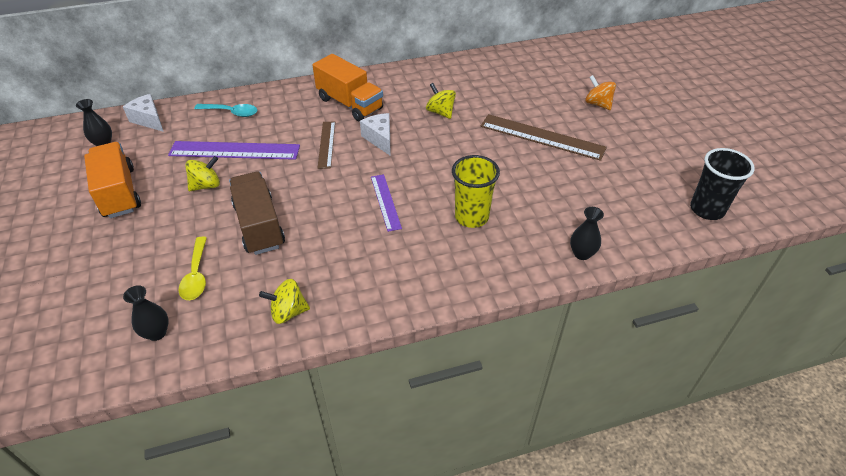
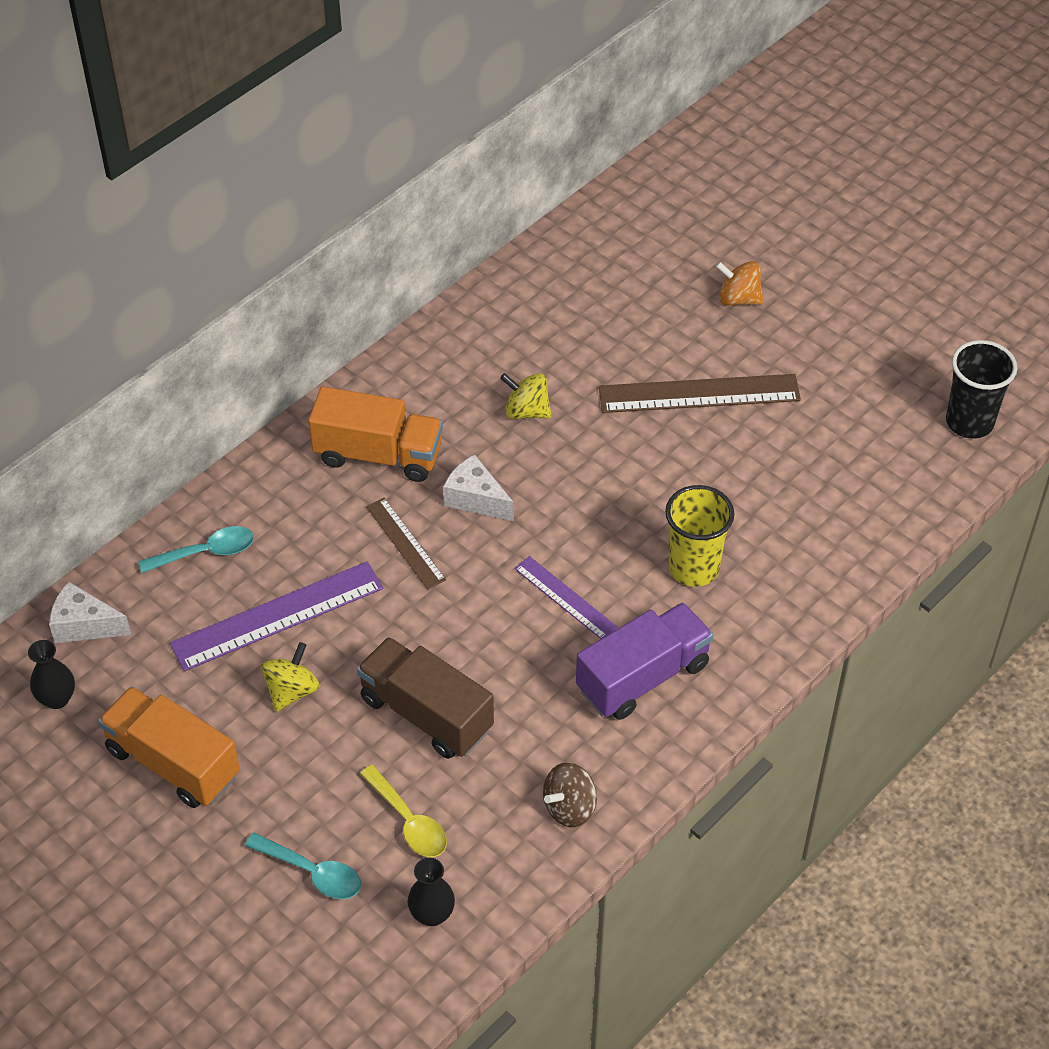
camera: 30 degrees left, 5 degrees up
yellow spinning top [259,279,310,324] -> brown spinning top [543,762,597,827]
black vase [570,207,604,260] -> none
none -> turquoise spoon [245,833,361,899]
none -> purple truck [576,603,713,720]

